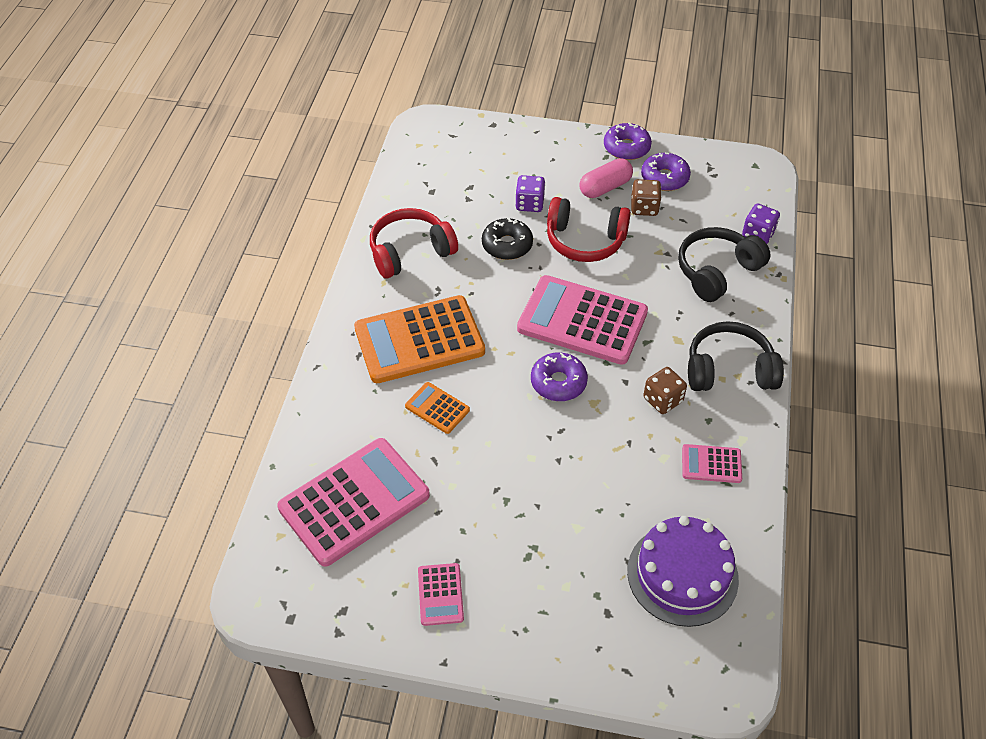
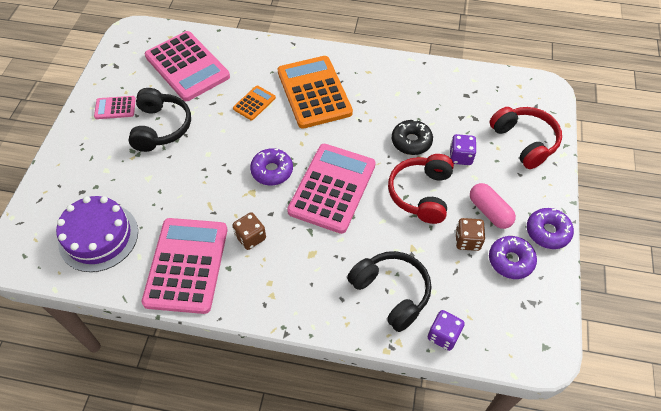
camera: 90 degrees right, 5 degrees up
red headphones [370,208,458,278] -> red headphones moved to [489,107,562,169]
pink calculator [682,444,742,483] -> pink calculator [142,218,228,314], size x2.18
black headphones [688,321,784,391] -> black headphones moved to [128,88,191,152]

